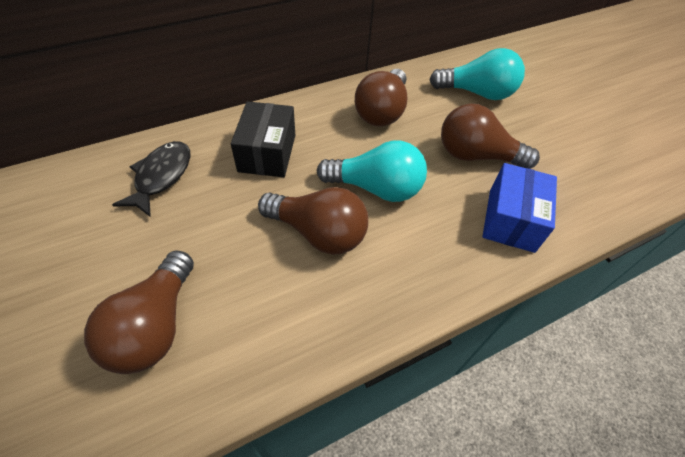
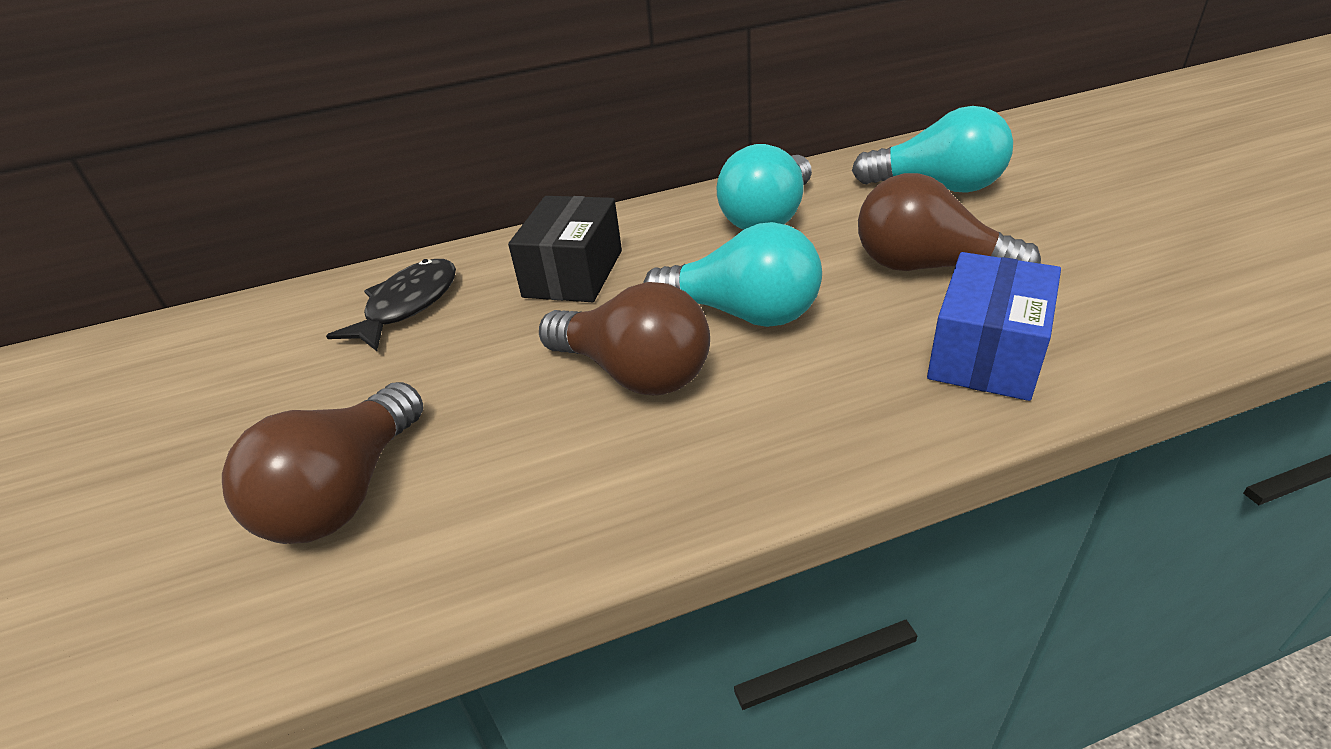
camera: 15 degrees right, 15 degrees down
brown light bulb [355,69,407,126] -> turquoise light bulb [717,144,812,230]

